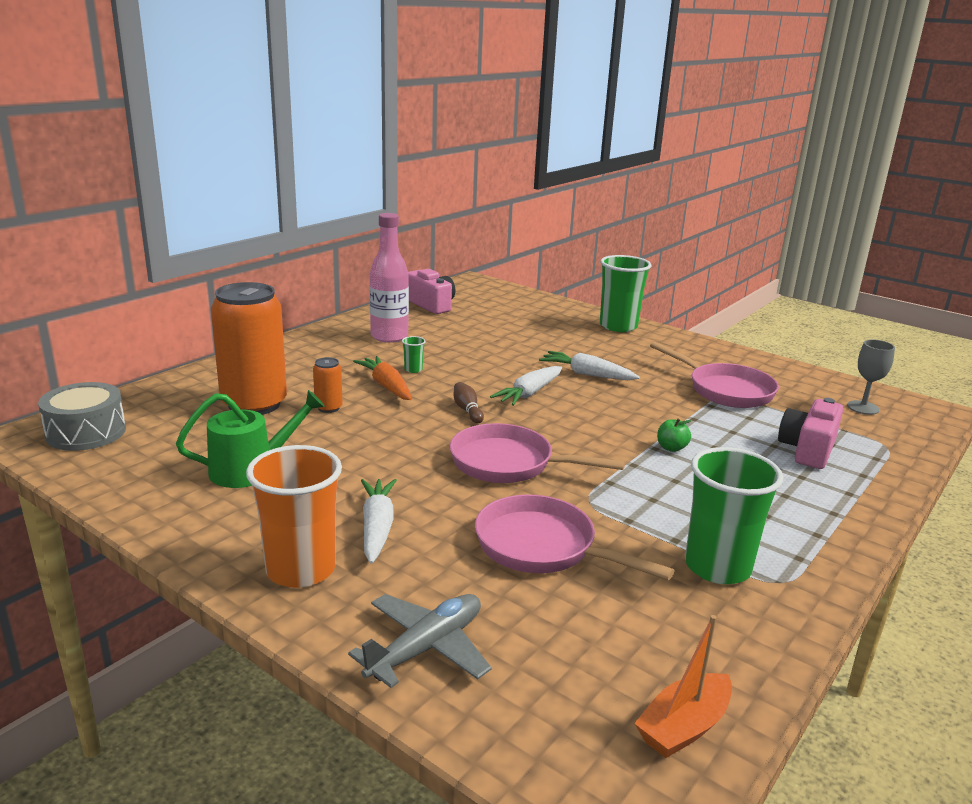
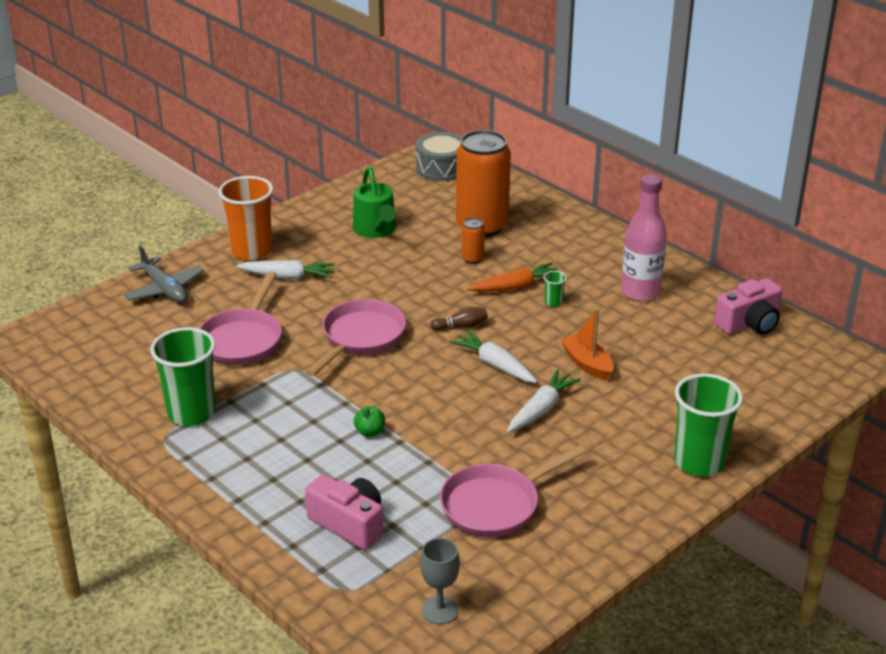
camera: 100 degrees right, 10 degrees up
pink pan [475,494,675,580] -> pink pan turned 150 degrees clockwise [199,271,282,365]
orange boat [634,615,732,758] -> orange boat moved to [561,308,614,380]

